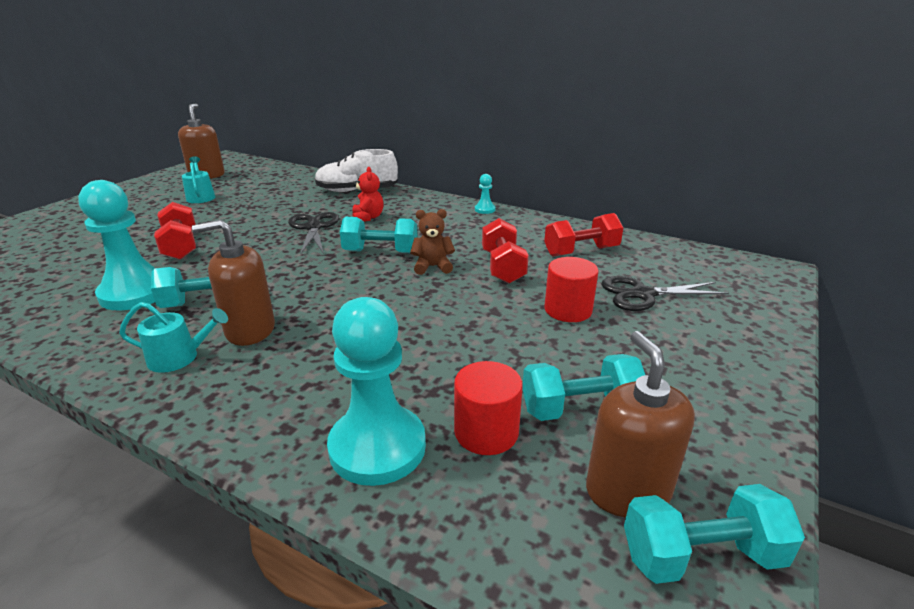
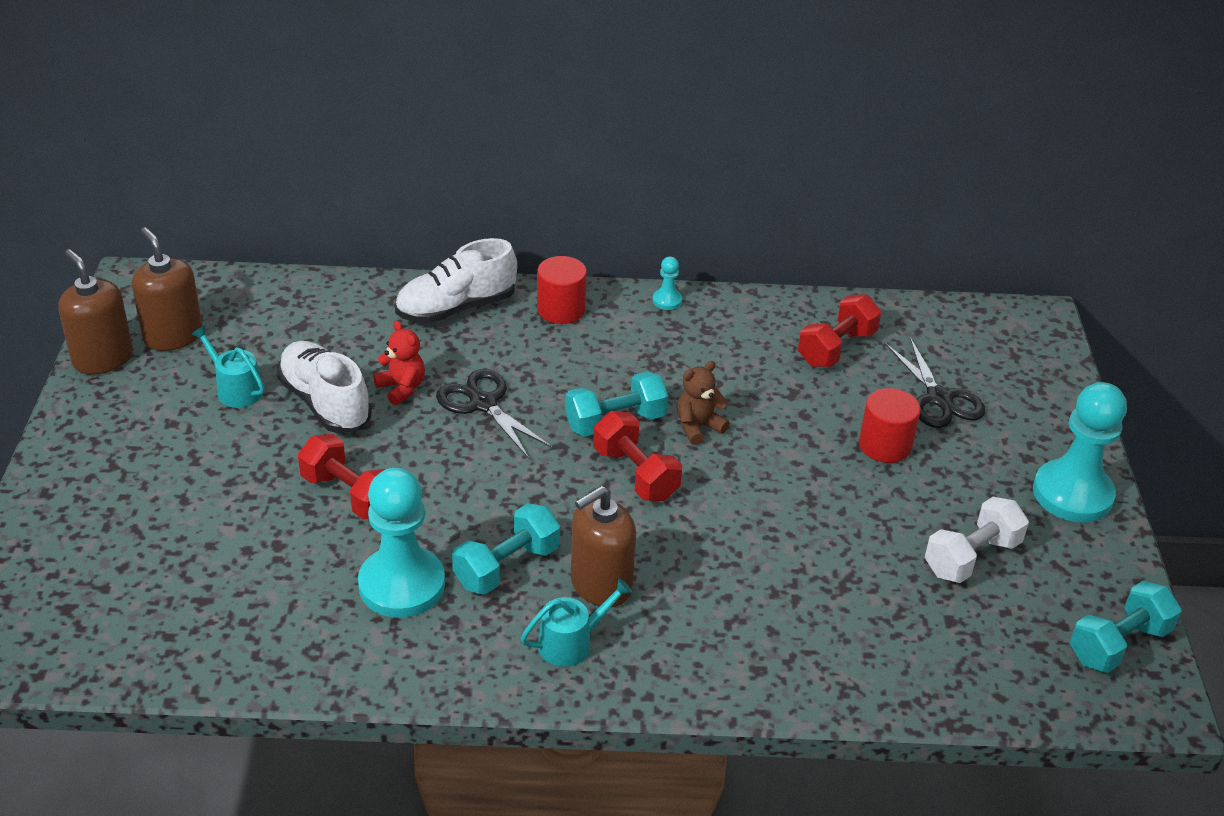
camera: 30 degrees left, 10 degrees up
turquoise pawn [327,297,426,486] -> turquoise pawn moved to [1033,382,1127,523]
red teddy bear [353,167,384,222] -> red teddy bear moved to [373,321,425,405]
red cylinder [454,361,523,455] -> red cylinder moved to [537,256,587,324]
red dumbbell [482,218,529,284] -> red dumbbell moved to [593,411,682,501]
turquoise dumbbell [522,354,645,421] -> white dumbbell [925,497,1029,583]
brown soap dispenser [586,331,695,518] -> brown soap dispenser moved to [58,250,133,375]
black scissors [601,276,729,311] -> black scissors turned 75 degrees counterclockwise [885,337,986,428]
none -> white shoe [277,341,372,433]

